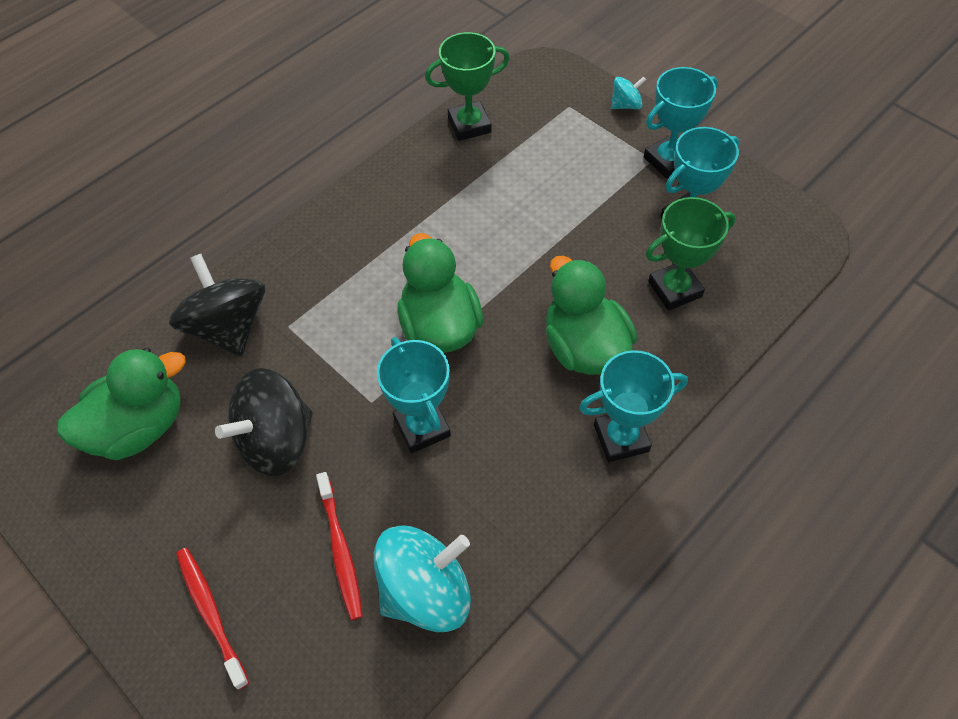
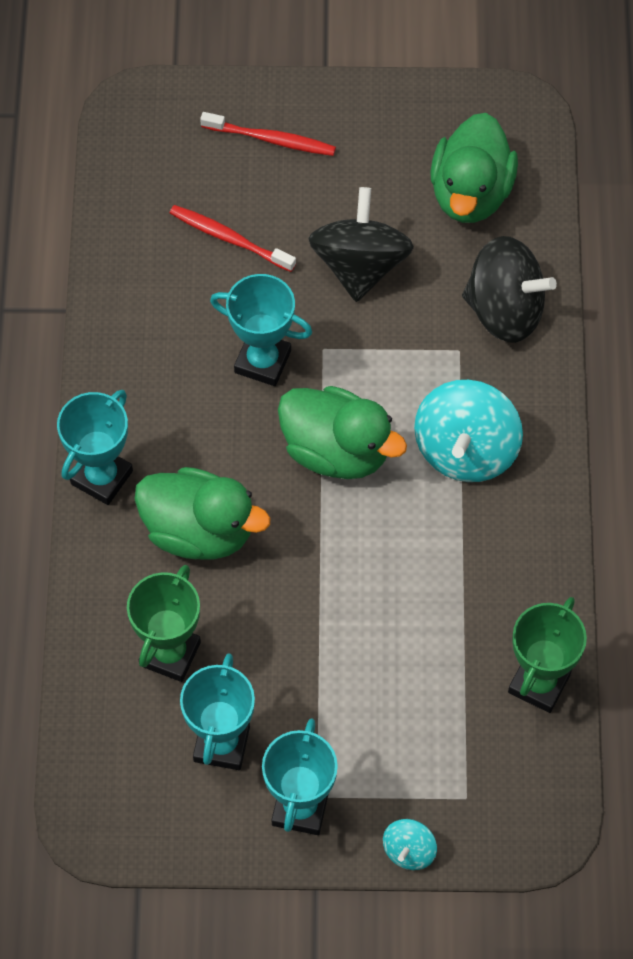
camera: 135 degrees right, 5 degrees up
turquoise spinning top [374,525,471,632] -> turquoise spinning top moved to [414,380,523,482]

